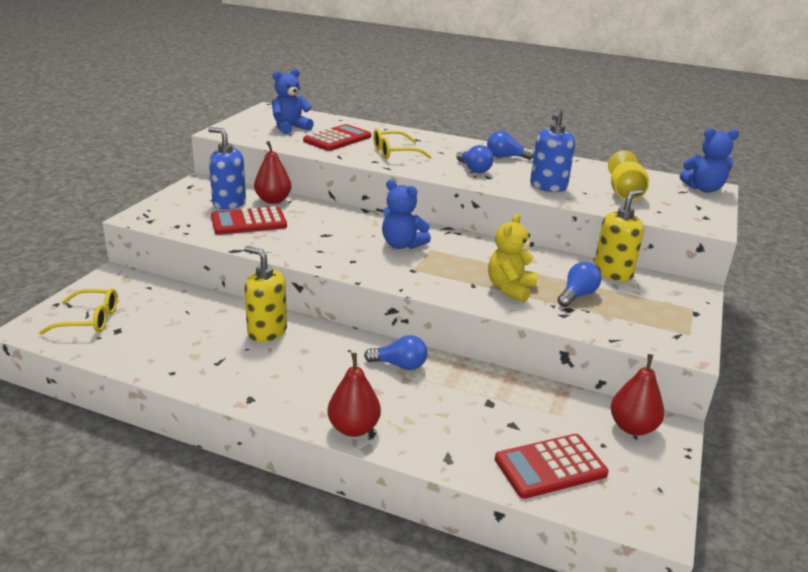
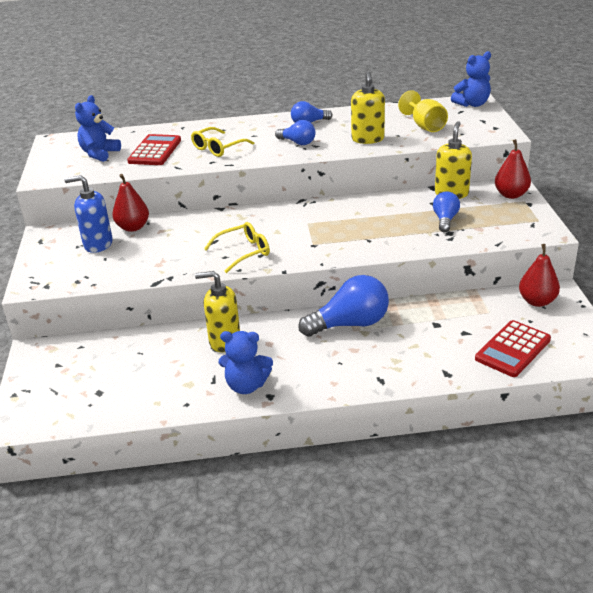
camera: 25 degrees left, 5 degrees up
yellow glasses [39,288,117,335] -> yellow glasses moved to [204,222,270,273]
red calculator [211,206,287,235] -> none
red pear [327,353,381,437] -> red pear moved to [495,139,531,199]
blue light bulb [364,335,427,370] -> blue light bulb [299,275,389,337], size x1.74
blue teddy bear [382,180,431,249] -> blue teddy bear moved to [219,331,273,394]
yellow teddy bear [488,214,538,302] -> none
blue soap dispenser [530,108,575,192] -> yellow soap dispenser [351,72,385,144]

